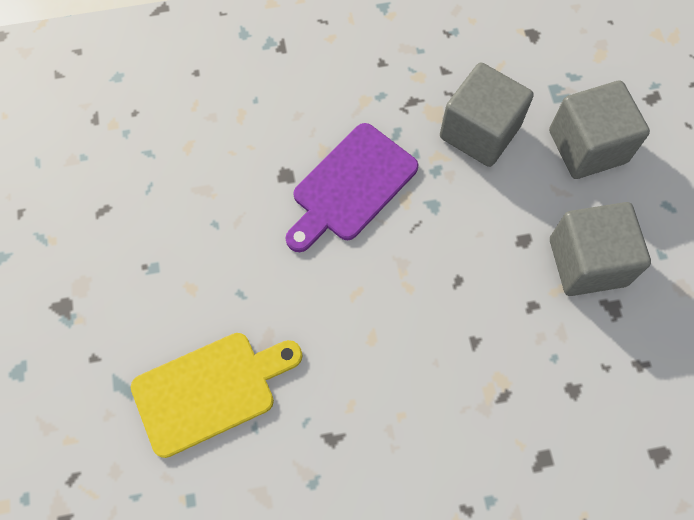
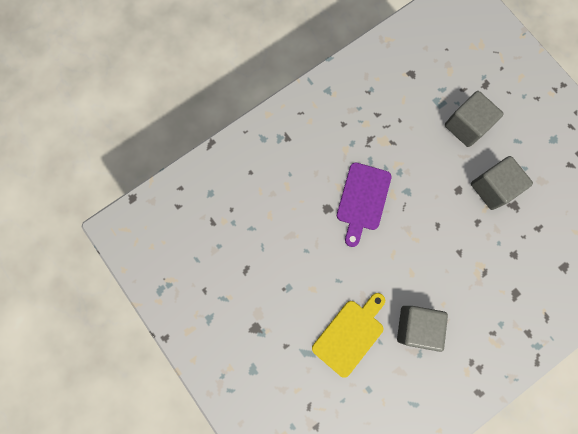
camera: 25 degrees left, 10 degrees up
grey cube [440,62,534,167] -> grey cube moved to [397,306,448,352]

